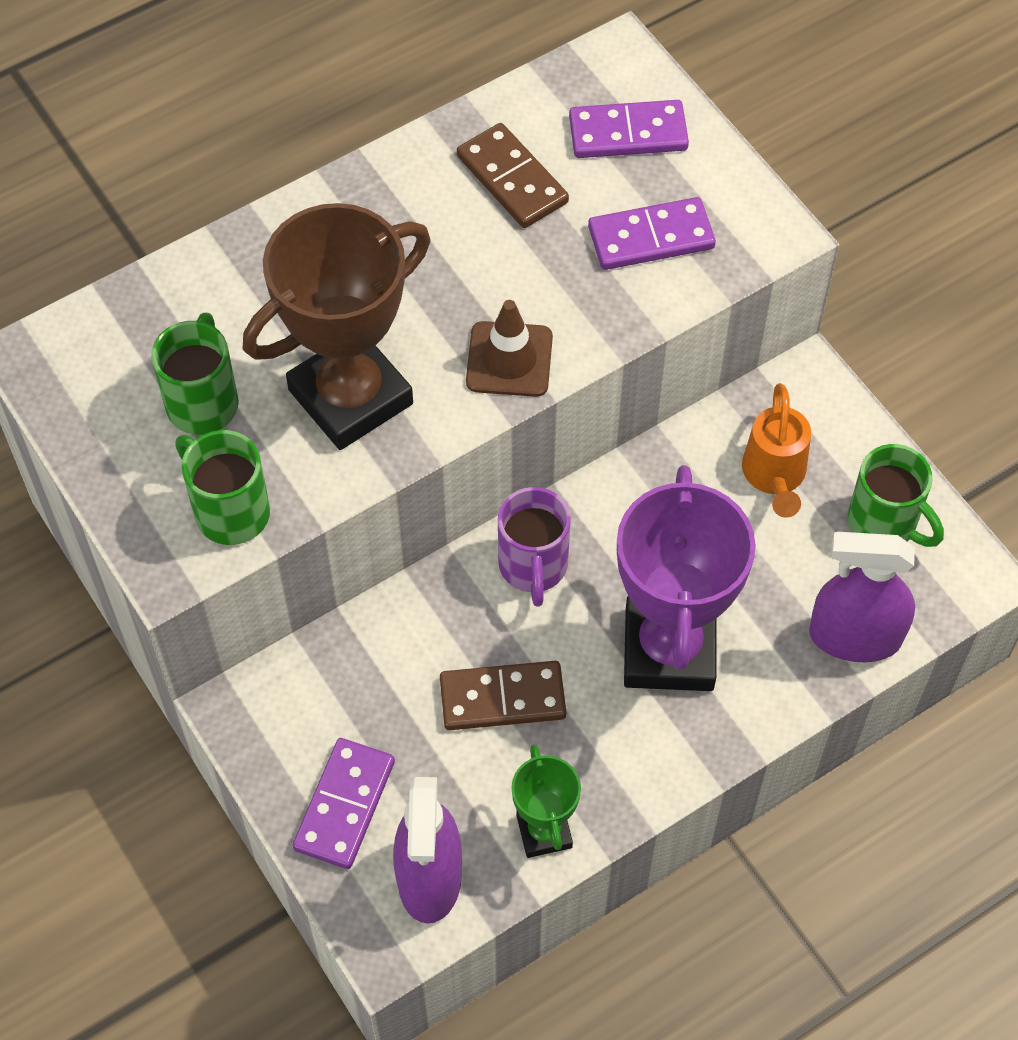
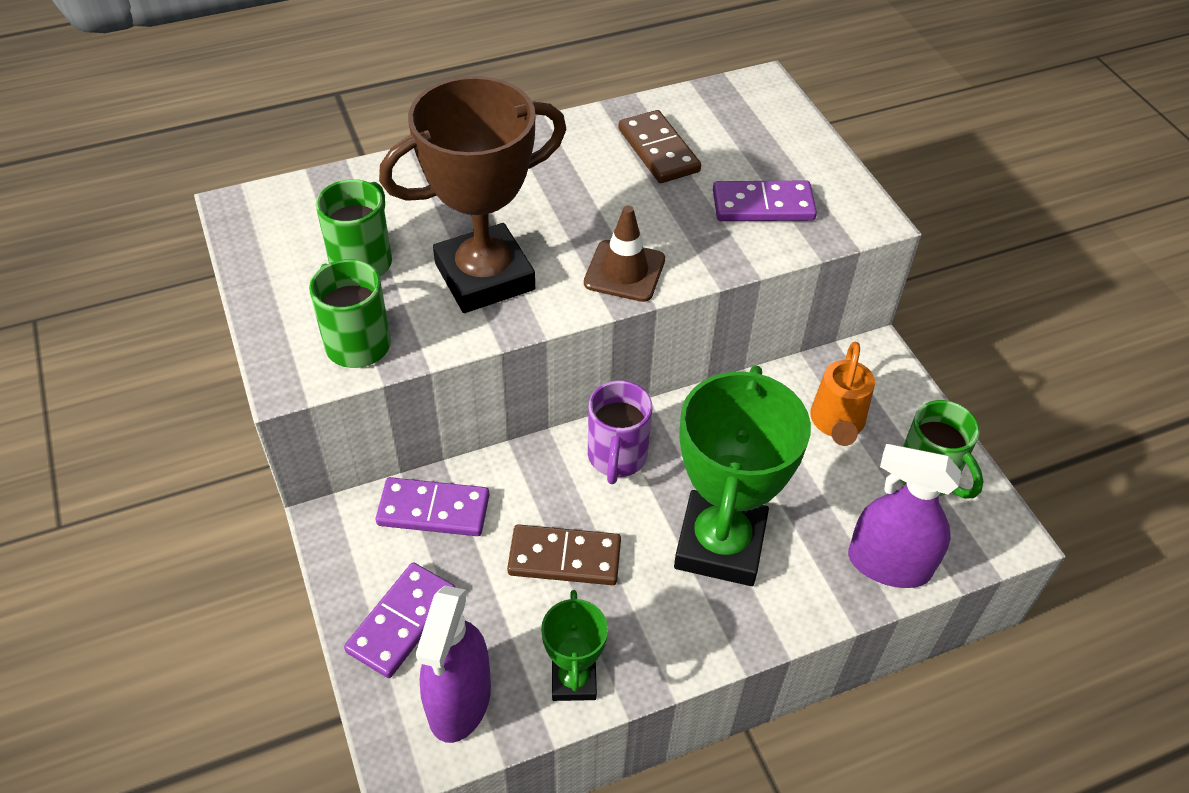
camera: 10 degrees right, 10 degrees down
purple domino [569,100,689,158] -> purple domino moved to [376,477,489,536]
purple trophy [617,465,756,691] -> green trophy [674,365,811,586]

